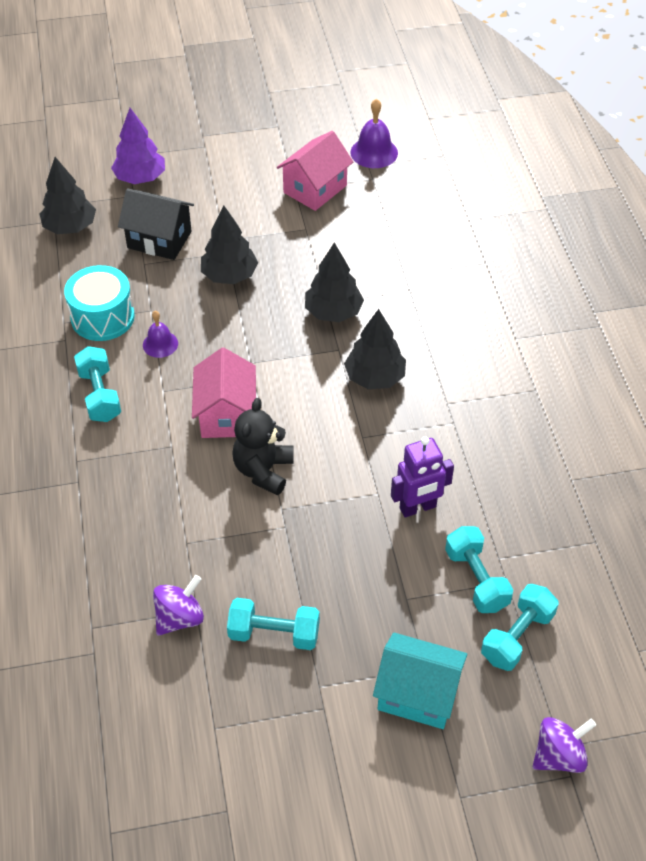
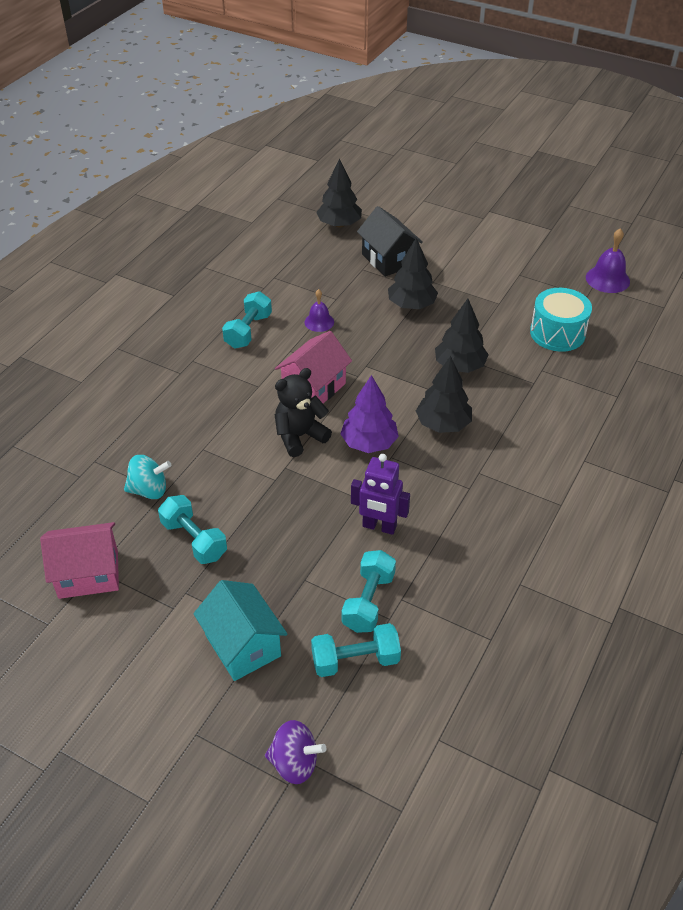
camera: 40 degrees right, 5 degrees down
turquoise drum [64,265,135,341] -> turquoise drum moved to [530,288,592,352]
purple tree [111,108,165,184] -> purple tree moved to [340,375,399,453]
purple spinning top [153,575,204,636] -> turquoise spinning top [124,455,171,499]
pink house [277,131,353,211] -> pink house moved to [40,522,119,599]

